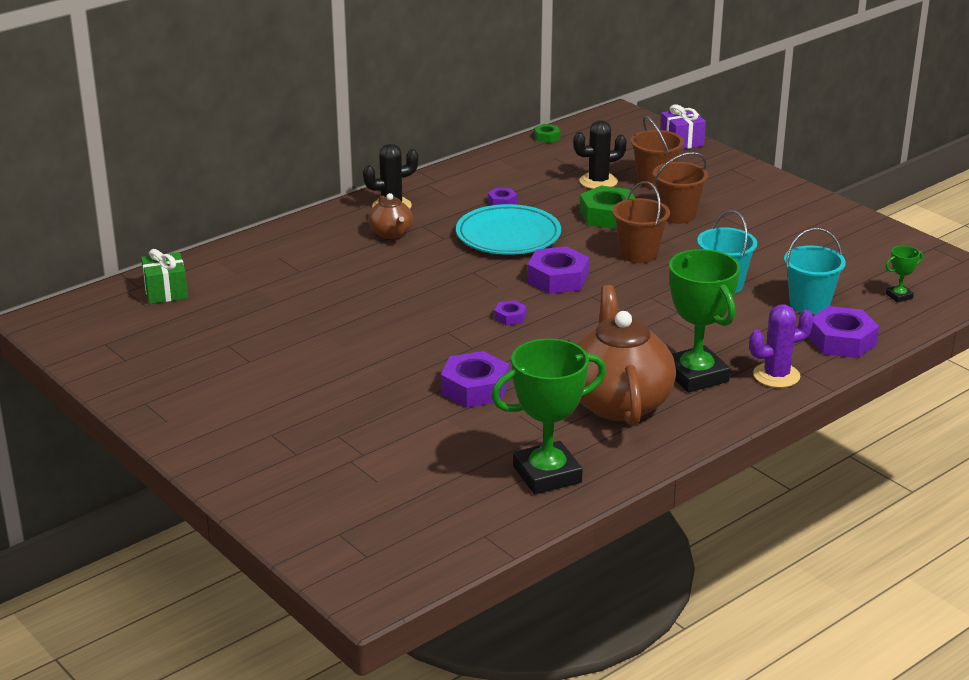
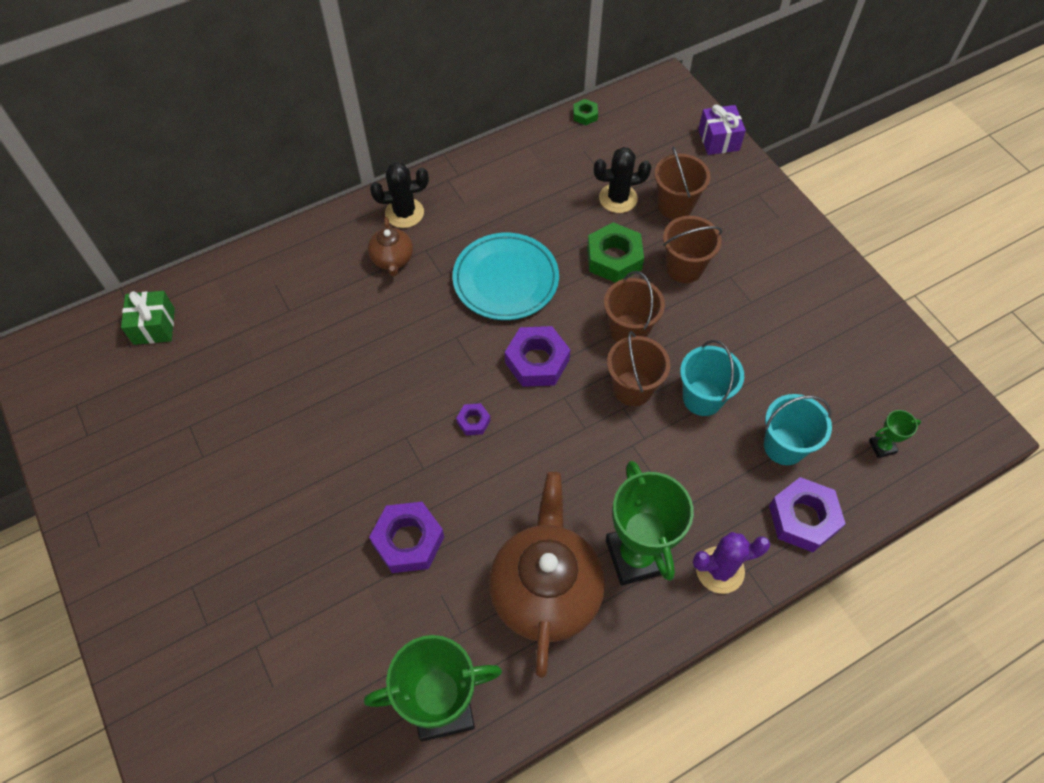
camera: 10 degrees right, 30 degrees up
purple nut [488,188,517,205] -> none
none -> brown bucket [607,331,670,406]

